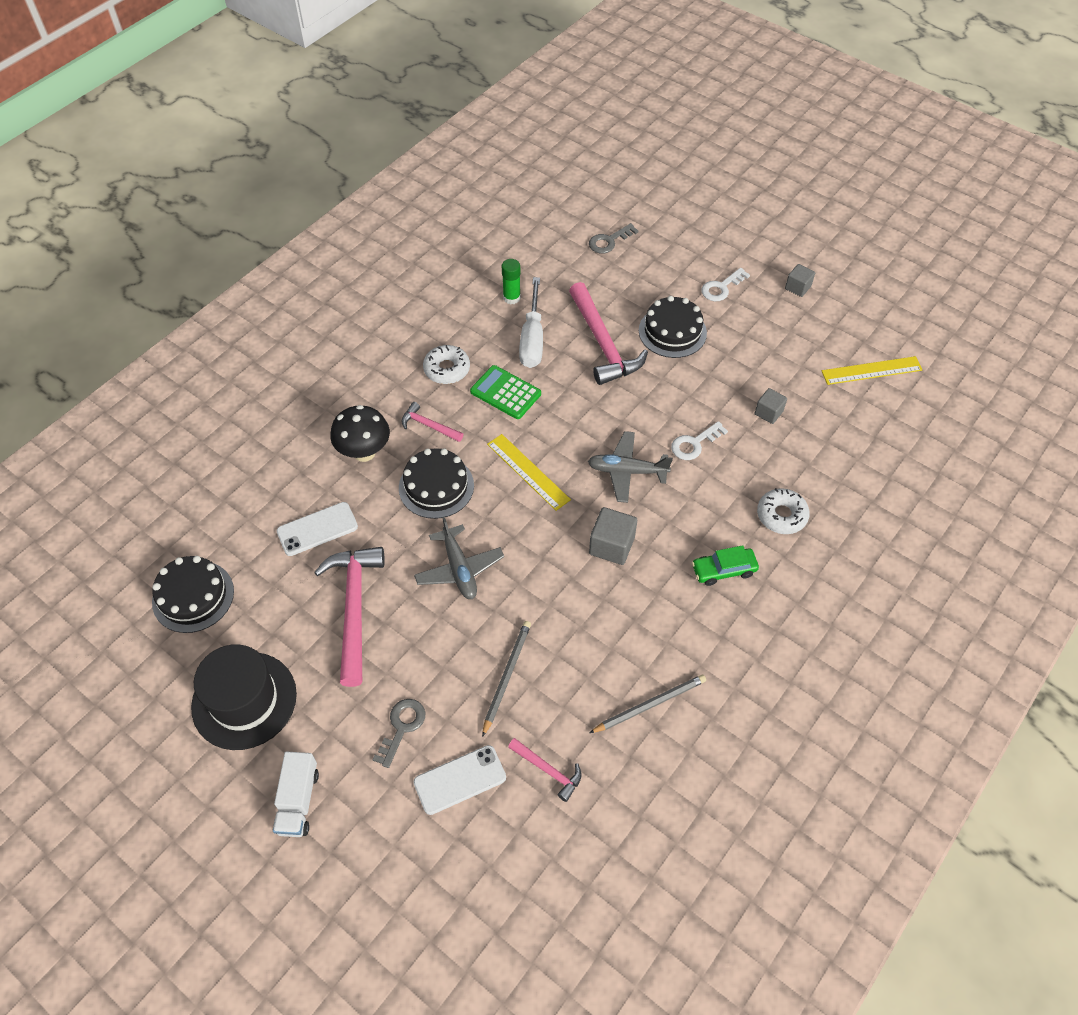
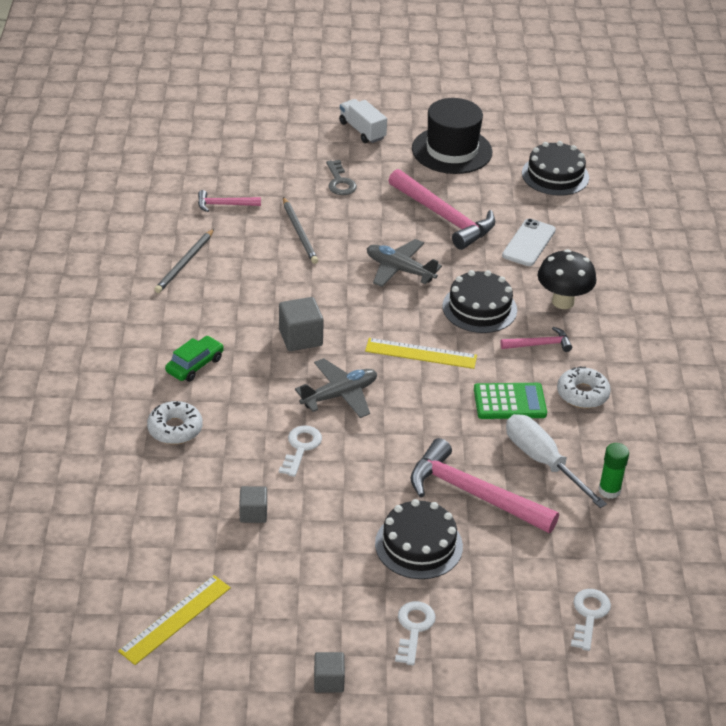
camera: 140 degrees right, 15 degrees down
white phone [413,745,506,815] -> none
grey key [589,223,639,253] -> white key [571,589,611,651]

